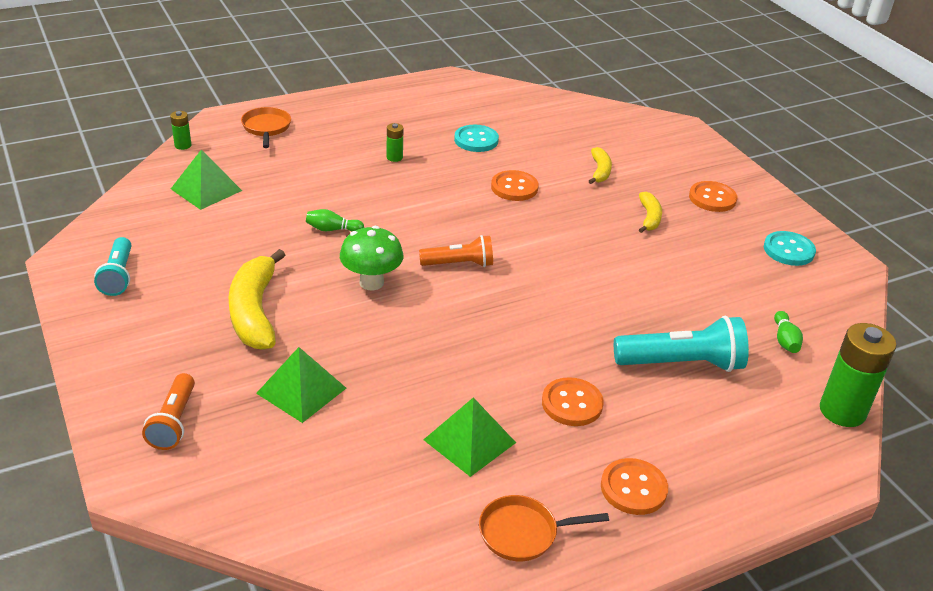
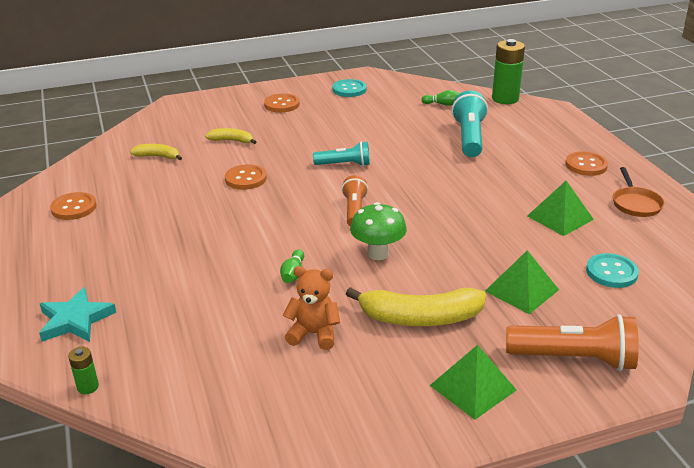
camera: 80 degrees left, 5 degrees down
turquoise flashlight [94,237,131,296] -> turquoise flashlight moved to [313,141,370,166]
orange flashlight [142,373,195,450] -> orange flashlight [506,314,639,371], size x1.57
green pyramid [171,150,242,210] -> green pyramid moved to [430,345,517,420]
orange pan [241,107,291,148] -> turquoise star [39,287,116,342]
green battery [387,123,403,162] -> none
turquoise button [454,125,499,152] -> turquoise button moved to [586,253,639,288]
orange button [542,377,604,426] -> orange button moved to [50,192,97,220]
yellow banana [639,192,662,233] -> yellow banana moved to [130,144,182,160]
none -> orange teddy bear [283,266,340,350]

